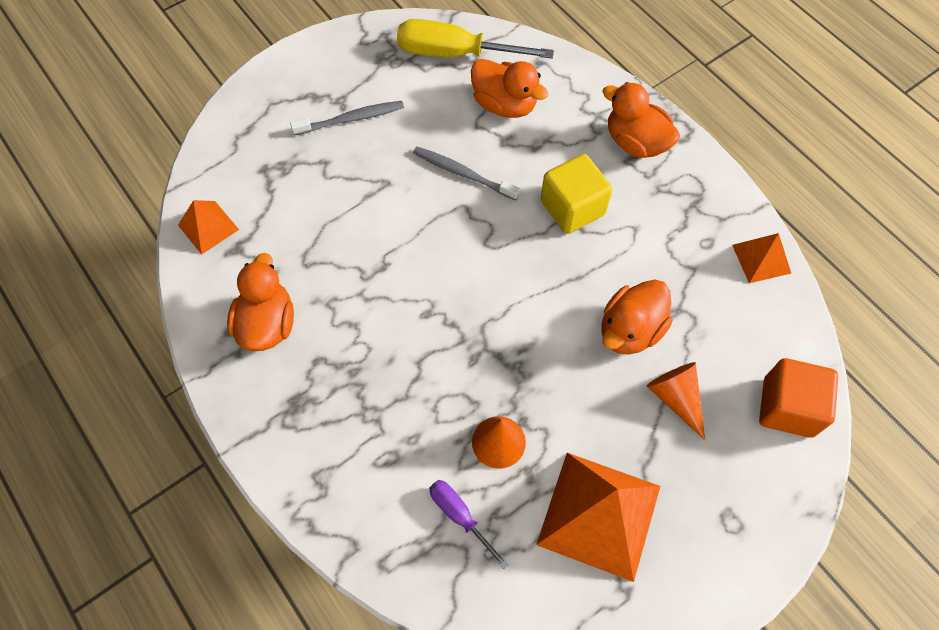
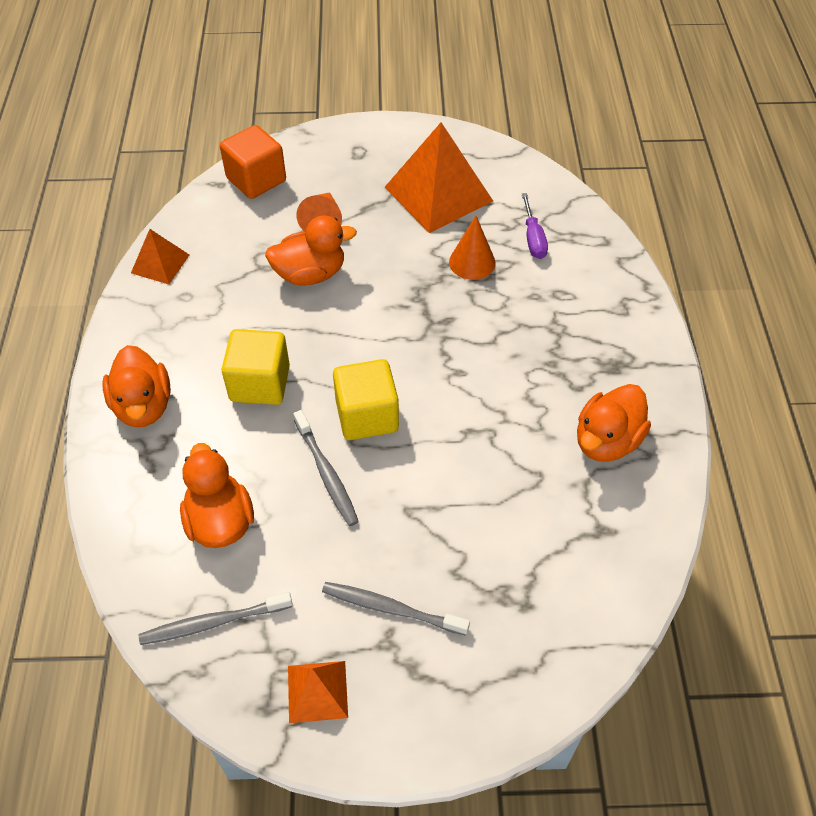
camera: 145 degrees left, 10 degrees down
orange pyramid [178,200,239,255] -> orange pyramid moved to [288,661,348,723]
yellow screwdriver [397,19,554,59] -> grey toothbrush [139,592,293,645]
none -> yellow cube [333,359,399,440]

